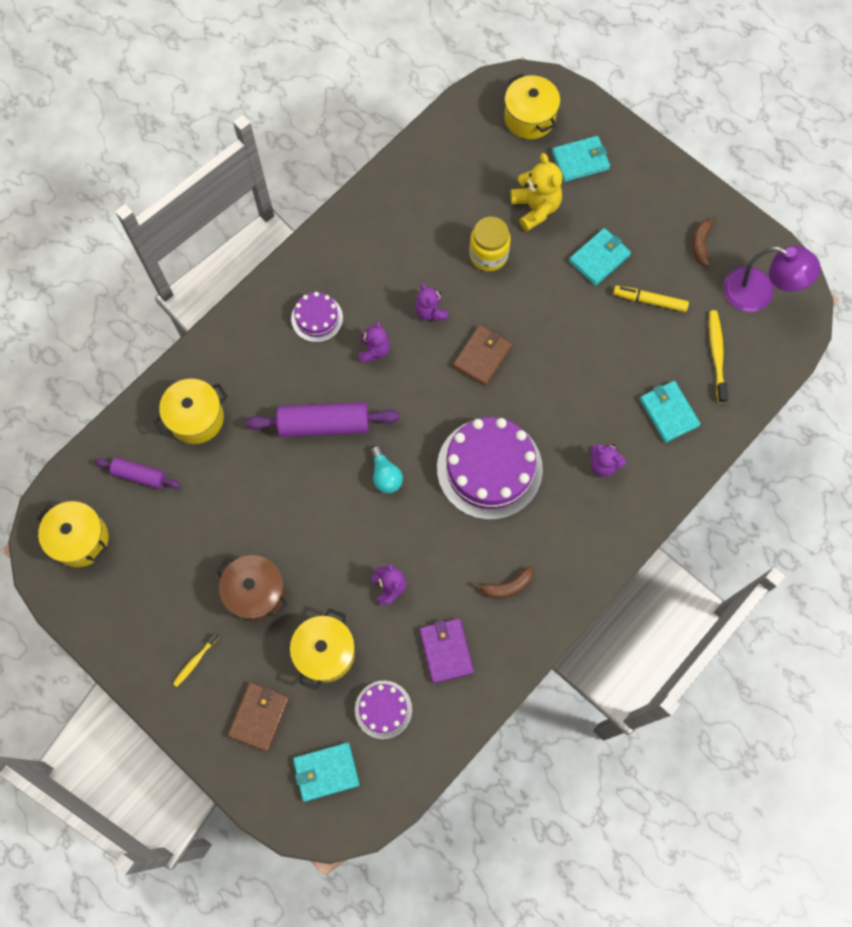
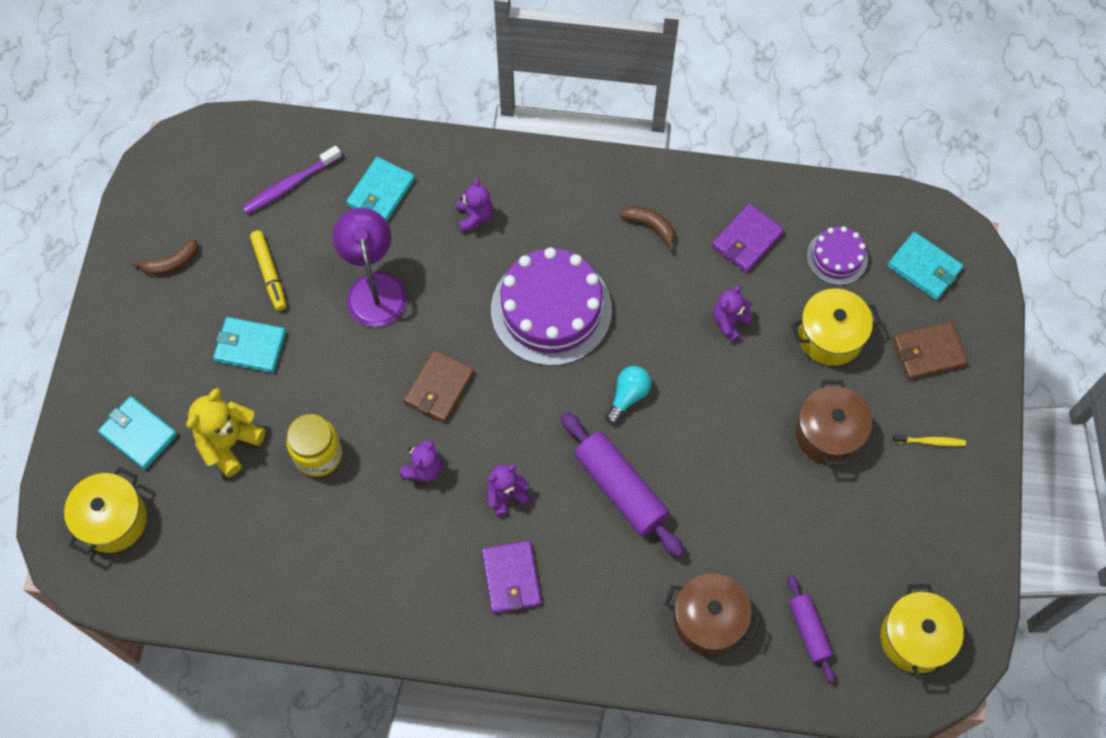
camera: 125 degrees left, 5 degrees down
yellow pot [154,379,228,444] -> brown pot [664,573,761,655]
purple cake [291,292,343,342] -> purple wallet [482,541,541,614]
brown wallet [453,325,513,386] -> brown wallet turned 60 degrees counterclockwise [404,350,474,423]
yellow toothbrush [709,310,728,403] -> purple toothbrush [242,146,341,214]
purple lamp [724,246,821,312] -> purple lamp moved to [333,208,407,327]

